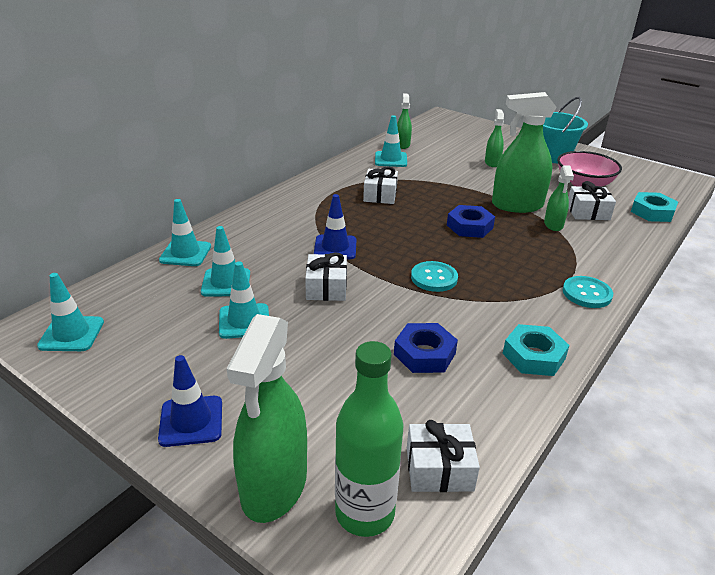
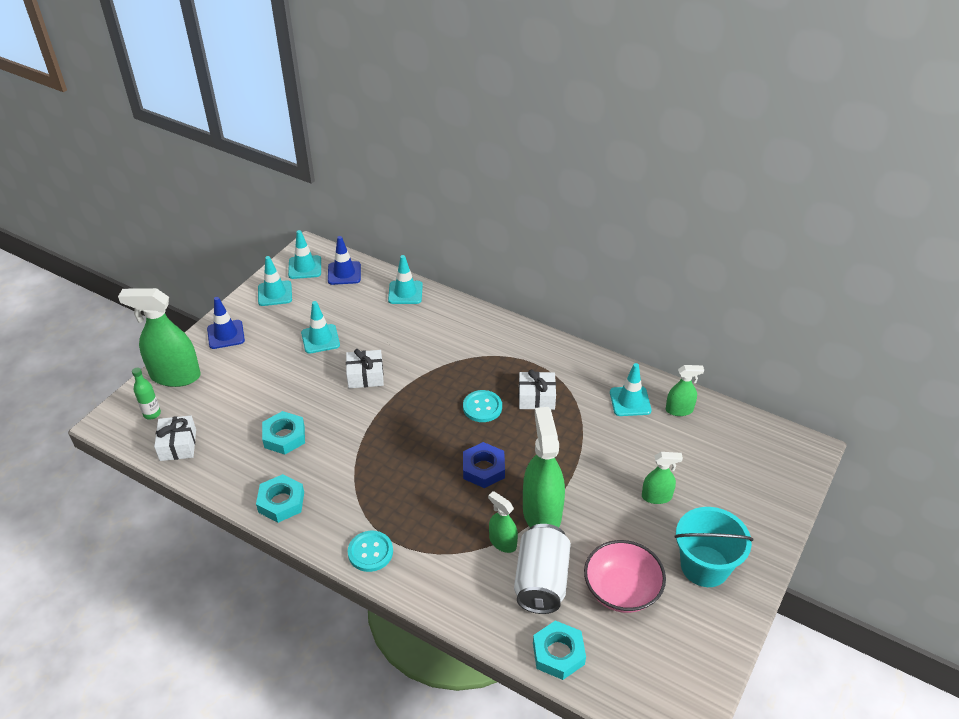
camera: 85 degrees right, 10 degrees up
turquoise traffic cone [201,226,250,297] -> turquoise traffic cone moved to [258,256,292,306]
blue traffic cone [314,194,357,259] -> blue traffic cone moved to [328,236,361,285]
green bottle [335,341,403,537] -> green bottle [132,368,161,420], size x0.54
blue nut [394,323,458,373] -> turquoise nut [262,411,305,455]
turquoise button [411,261,458,292] -> turquoise button moved to [463,390,502,422]
green spray bottle [544,165,574,231] -> green spray bottle turned 45 degrees clockwise [488,491,518,553]
white gift [568,181,616,220] -> white can [514,524,571,614]

